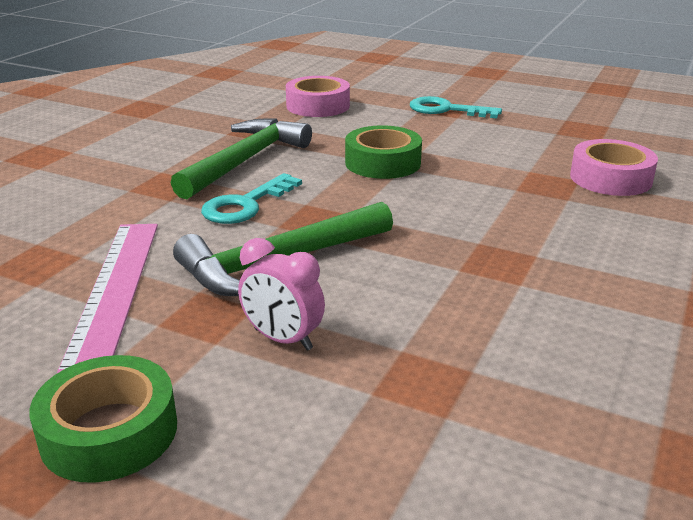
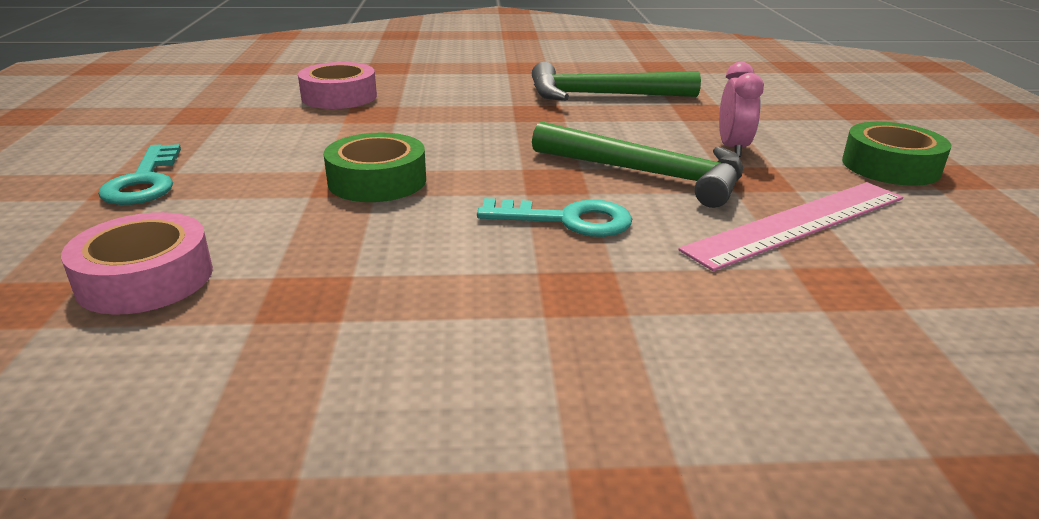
camera: 120 degrees left, 0 degrees up
green hammer [171,118,312,199] -> green hammer moved to [532,62,701,101]

